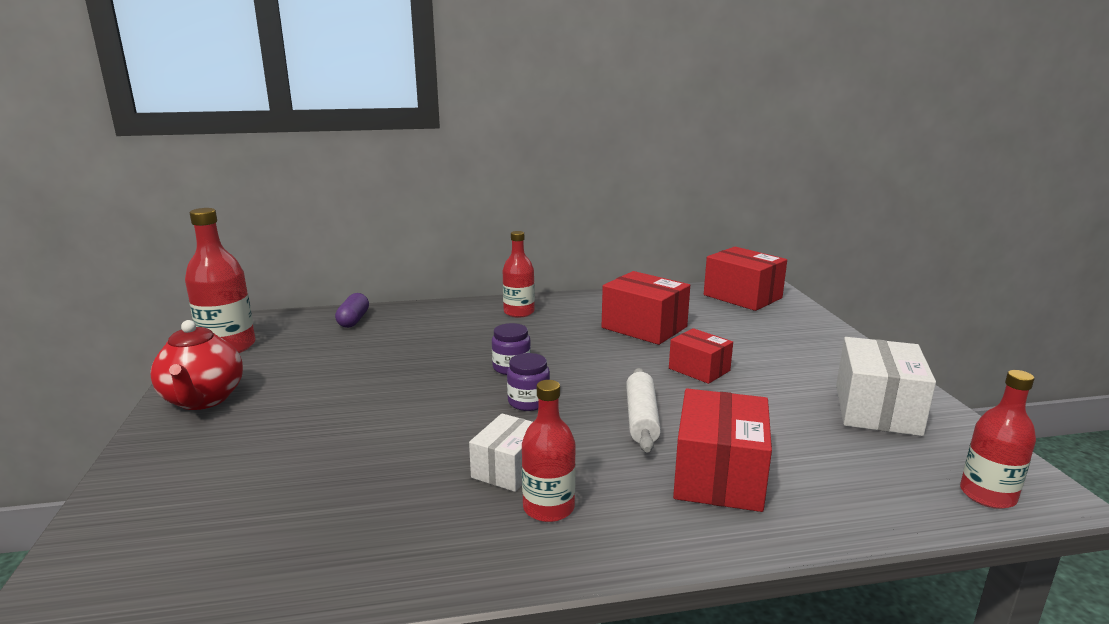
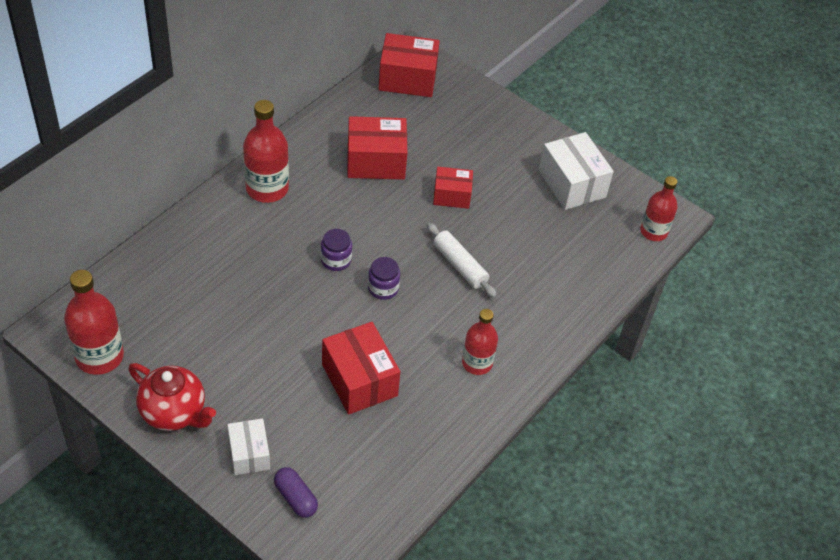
camera: 45 degrees left, 30 degrees up
purple capsule [335,293,369,328] -> purple capsule moved to [274,467,318,518]
white box [469,413,533,492] -> white box moved to [227,418,270,475]
red bottle [503,231,535,318] -> red bottle [243,100,289,203], size x1.51
red box [673,389,772,512] -> red box moved to [322,322,400,415]

